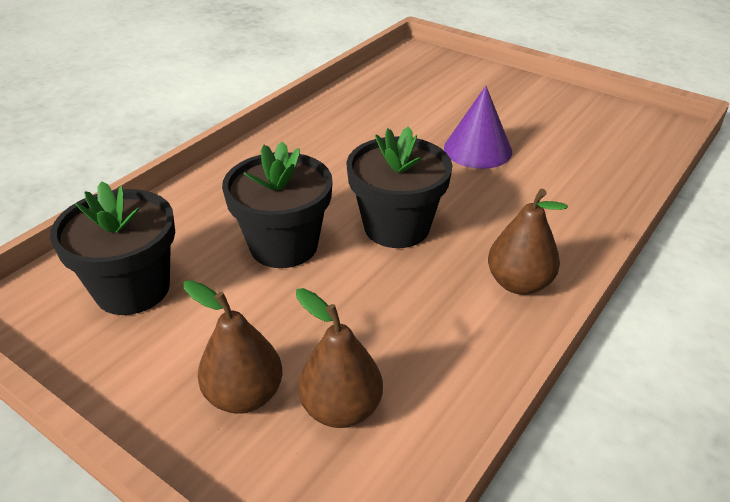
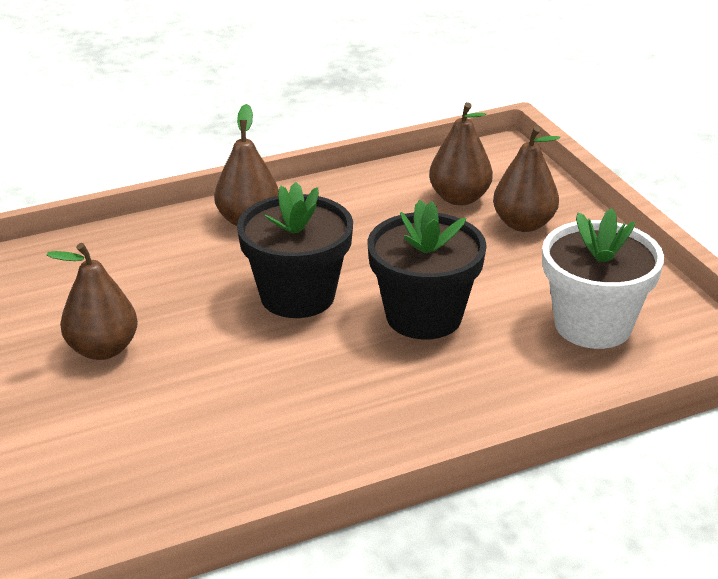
camera: 150 degrees left, 5 degrees down
black flower pot [50,181,175,315] -> white flower pot [542,208,664,349]
purple cone [444,86,512,169] -> brown pear [47,243,138,360]

